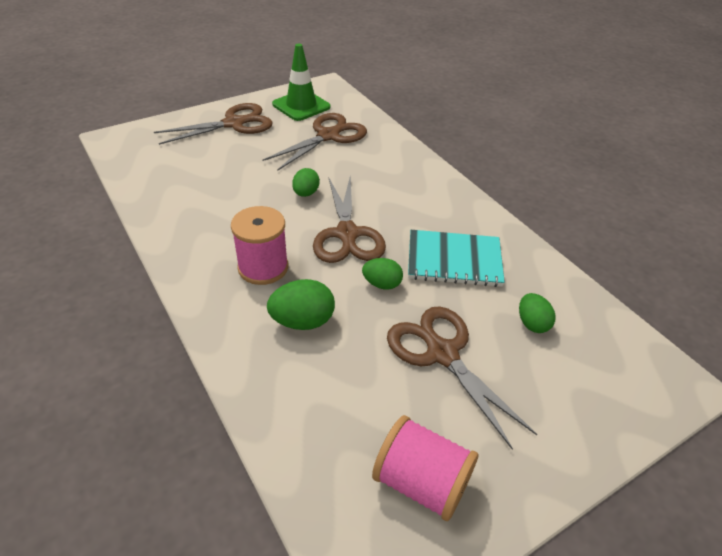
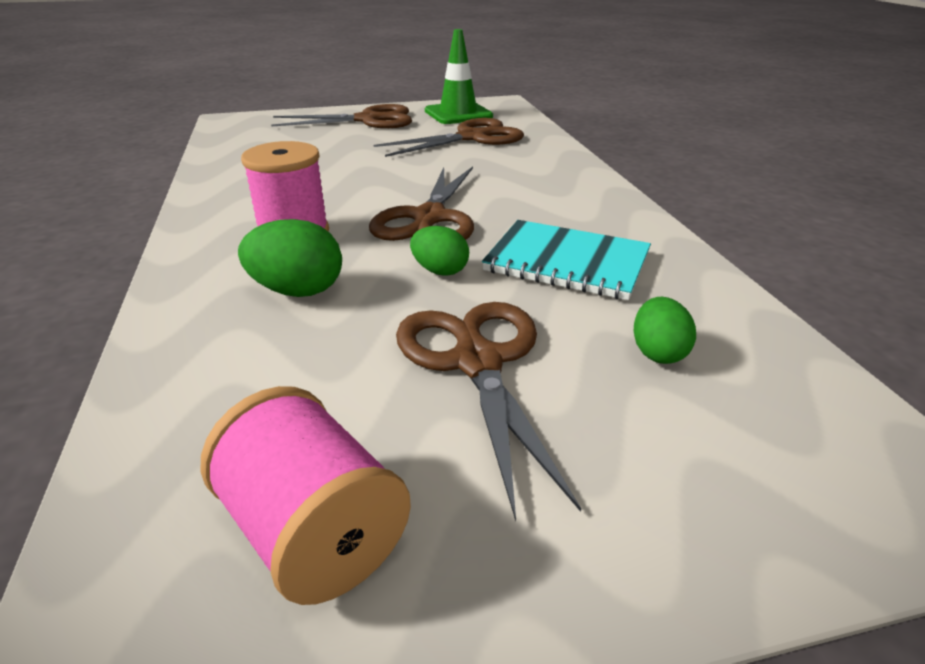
camera: 20 degrees right, 10 degrees down
green egg [292,168,320,197] -> none

